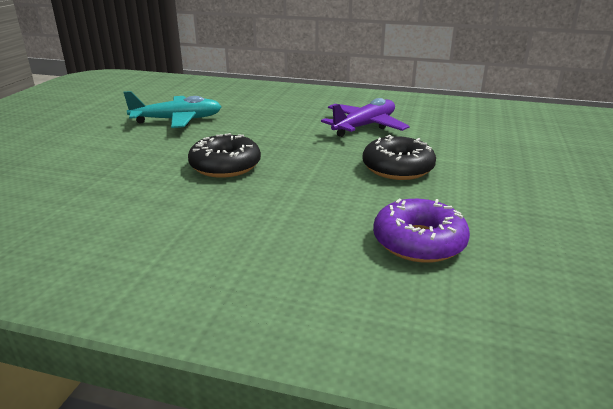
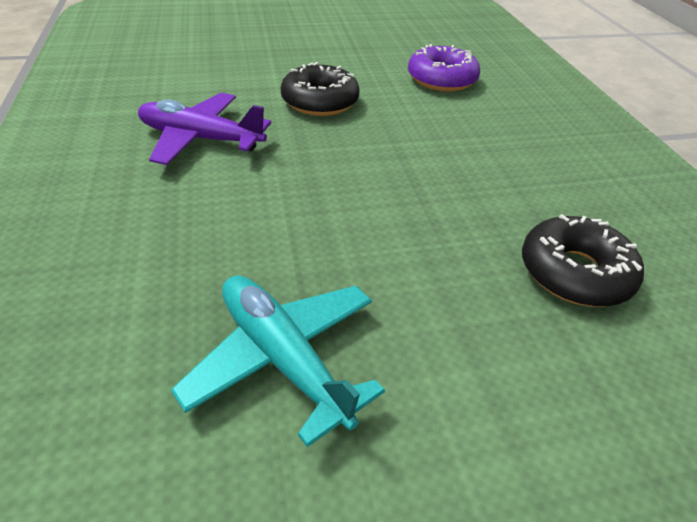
camera: 120 degrees left, 15 degrees up
black donut [188,133,261,178] -> black donut moved to [522,214,644,307]

